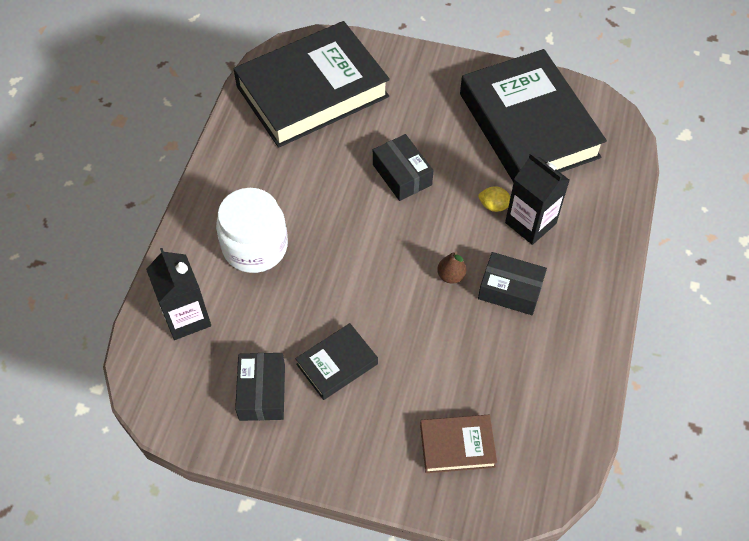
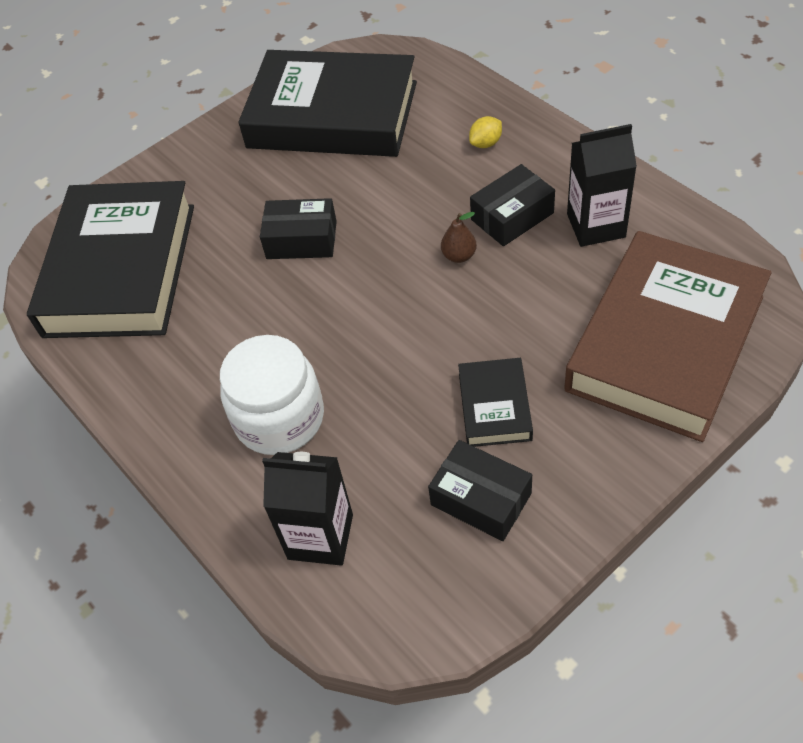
camera: 50 degrees left, 5 degrees down
brown book [420,415,497,473] -> brown book [564,231,772,442], size x2.24
yellow lemon [478,186,511,212] -> yellow lemon moved to [469,116,502,148]
black carton [505,152,570,245] -> black carton moved to [567,124,637,247]

